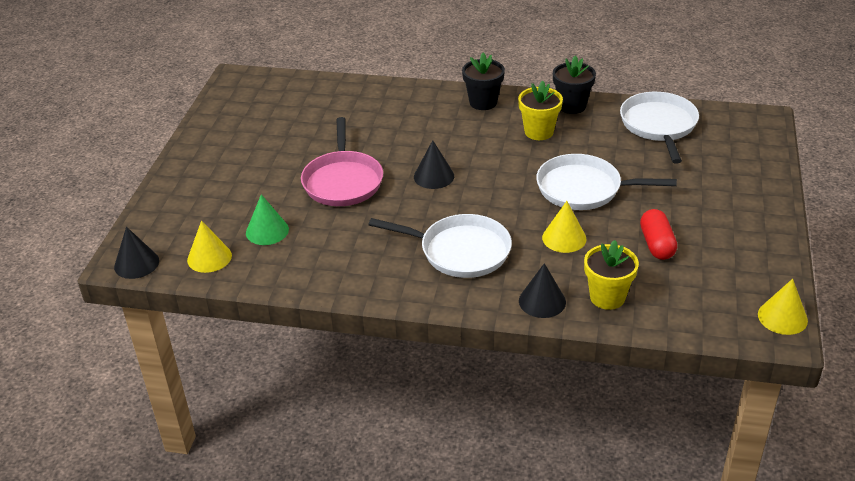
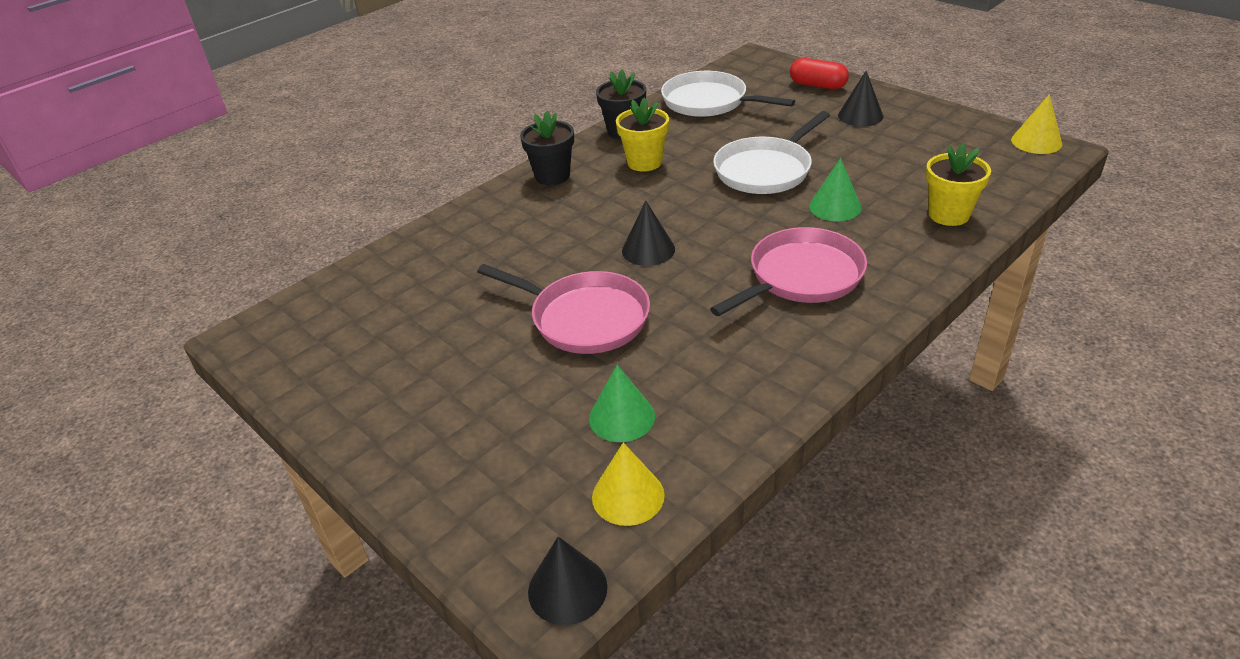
camera: 55 degrees left, 0 degrees up
white pan [368,214,512,278] -> pink pan [710,227,867,316]
black cone [519,263,566,318] -> black cone moved to [838,71,884,127]
yellow cone [542,201,586,253] -> green cone [809,158,862,221]
red capsule [640,209,677,260] -> red capsule moved to [790,58,849,89]

